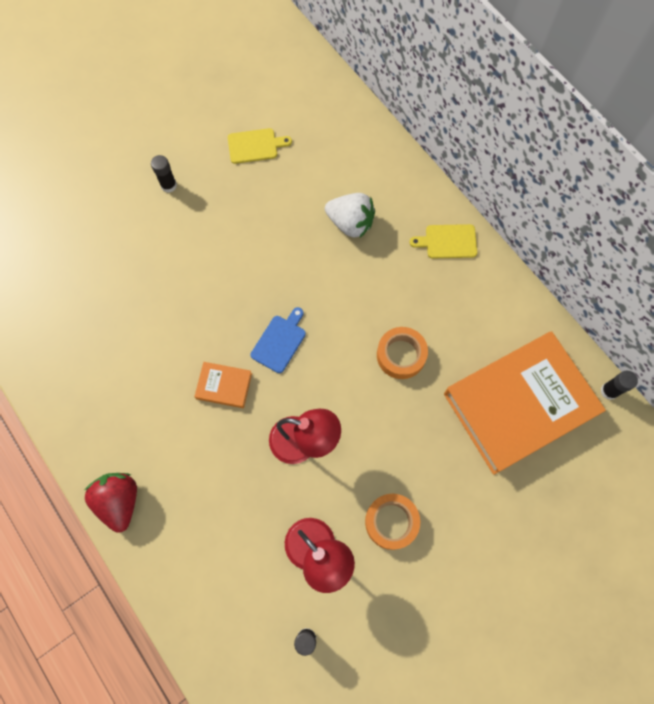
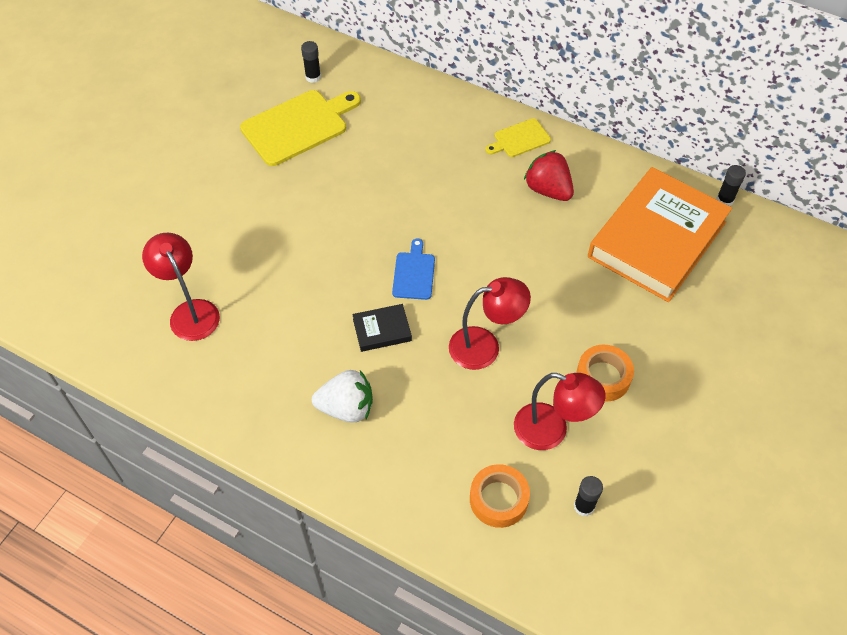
camera: 25 degrees left, 15 degrees down
red strawberry [85,473,137,533] -> red strawberry moved to [524,150,574,201]
black glue stick [151,155,177,193] -> black glue stick moved to [301,41,321,83]
orange book [194,362,252,408] -> black book [352,304,412,352]
yellow cutting board [228,128,292,164] -> yellow cutting board [240,90,361,166], size x1.88
white strawberry [325,193,375,238] -> white strawberry moved to [312,370,373,423]
orange tape [377,327,428,379] -> orange tape moved to [470,464,530,528]
none -> red lamp [142,233,220,341]

